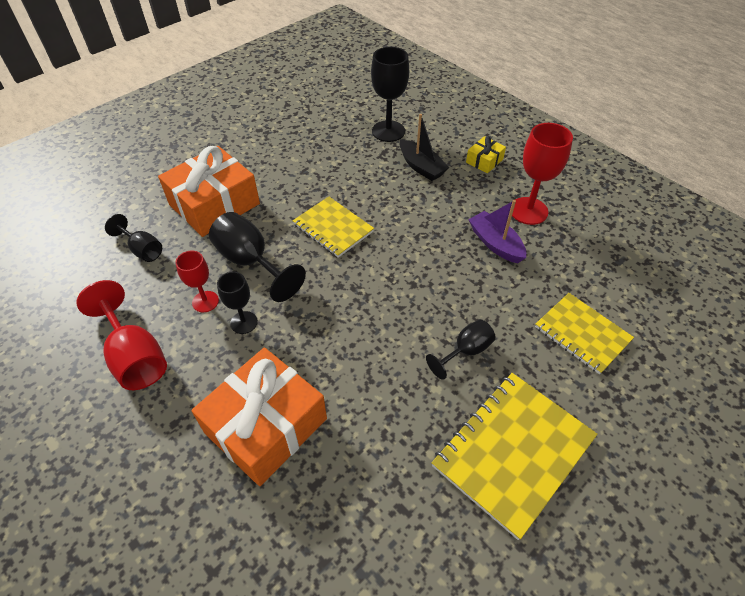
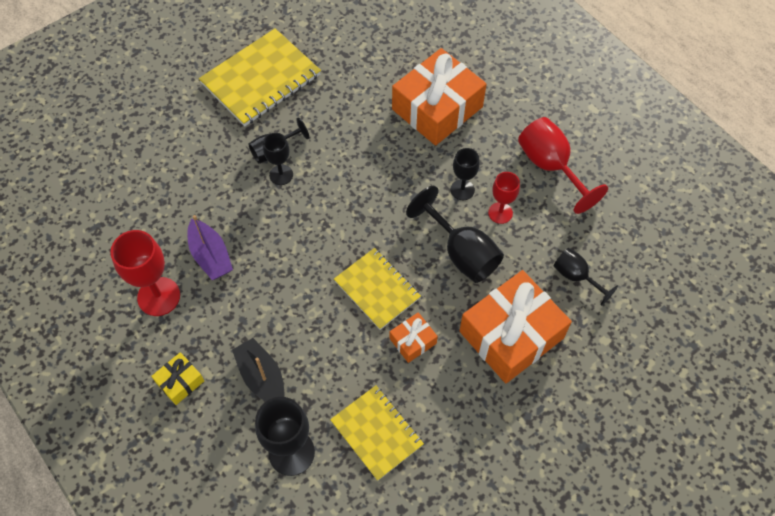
camera: 175 degrees left, 10 degrees up
yellow notebook [535,293,634,374] -> yellow notebook moved to [330,385,424,481]
none -> black goblet [263,133,293,185]
none -> orange gift [390,312,438,363]

